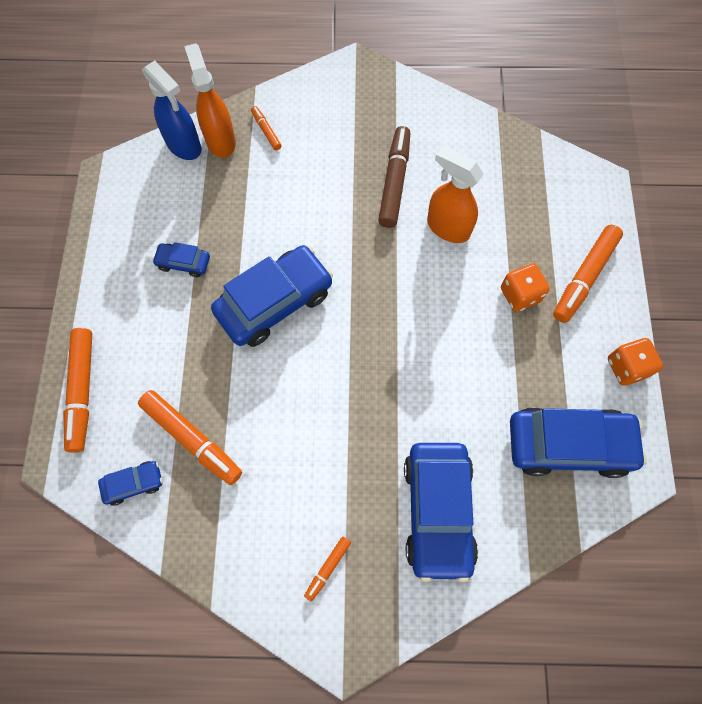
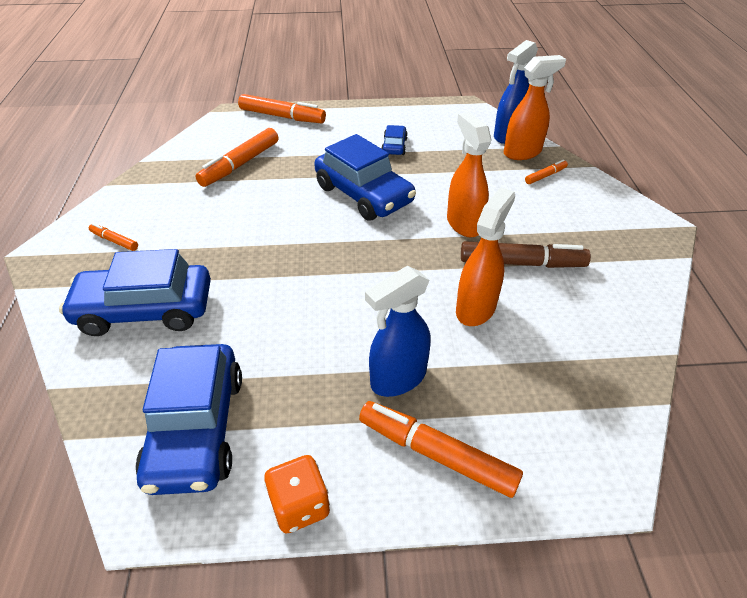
camera: 85 degrees right, 25 degrees down
orange marker [63,328,92,453] -> orange marker turned 150 degrees counterclockwise [238,94,326,123]
blue car [98,461,163,506] -> none
orange dice [501,263,550,312] -> blue spray bottle [365,266,431,397]
none -> orange spray bottle [447,112,492,237]

